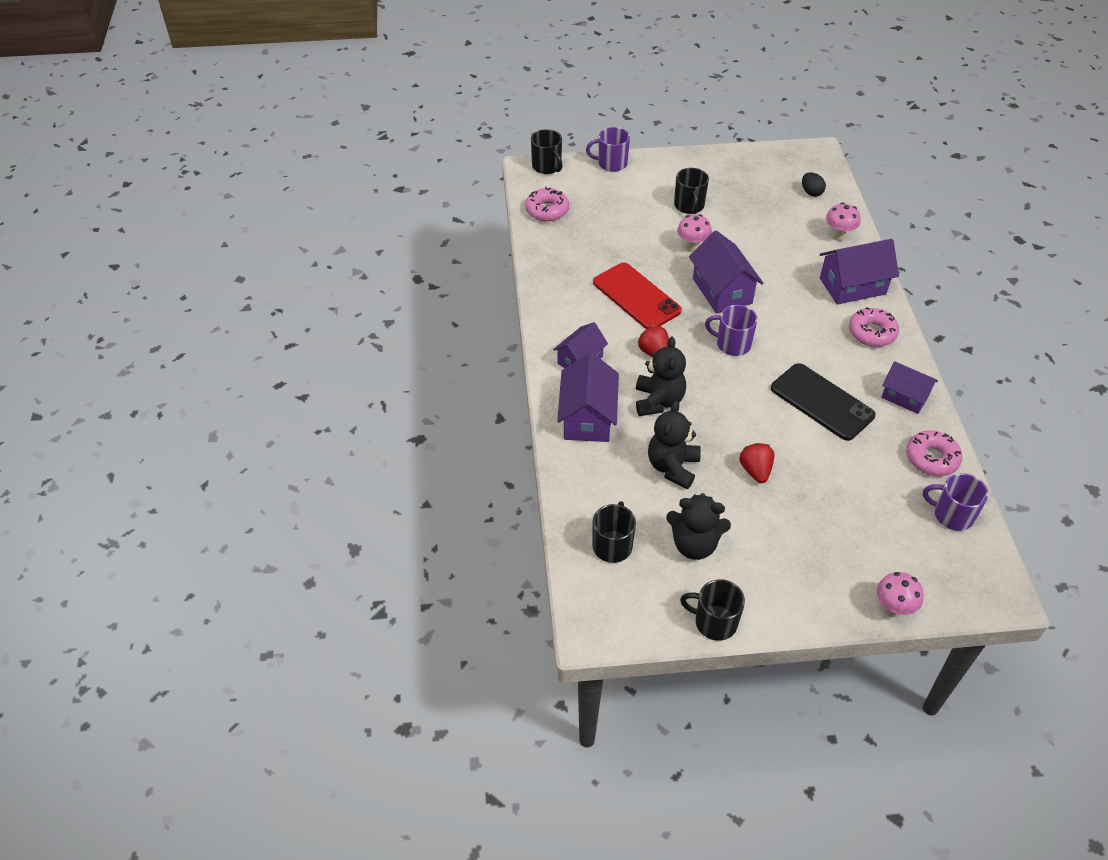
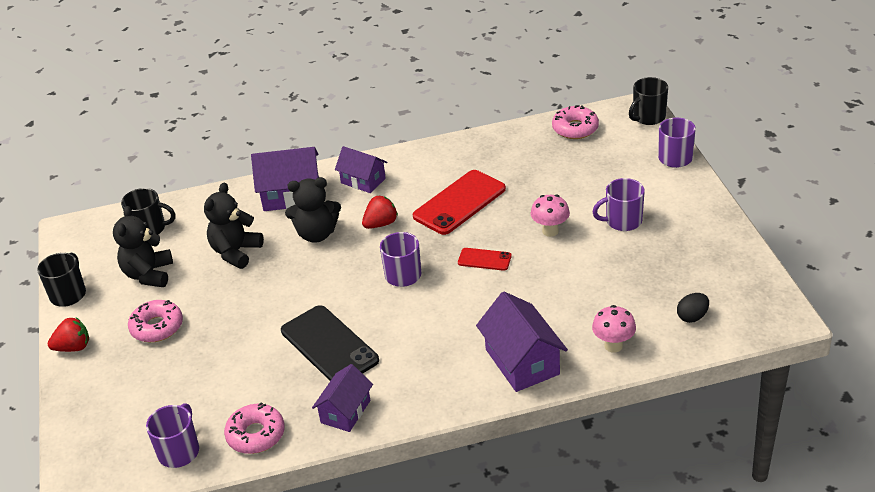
camera: 85 degrees right, 10 degrees down
black teddy bear [648,401,701,489] -> black teddy bear turned 75 degrees counterclockwise [204,183,264,269]
black mug [674,168,709,214] -> purple mug [592,178,645,231]
purple house [689,231,763,313] -> red phone [458,248,512,271]
red strawberry [739,443,774,483] -> red strawberry moved to [48,318,89,352]
black phone [771,363,876,441] -> black phone turned 75 degrees counterclockwise [281,305,379,381]
pink donut [849,307,899,347] -> pink donut moved to [128,300,183,342]
pink mushroom [877,572,924,618] -> none

